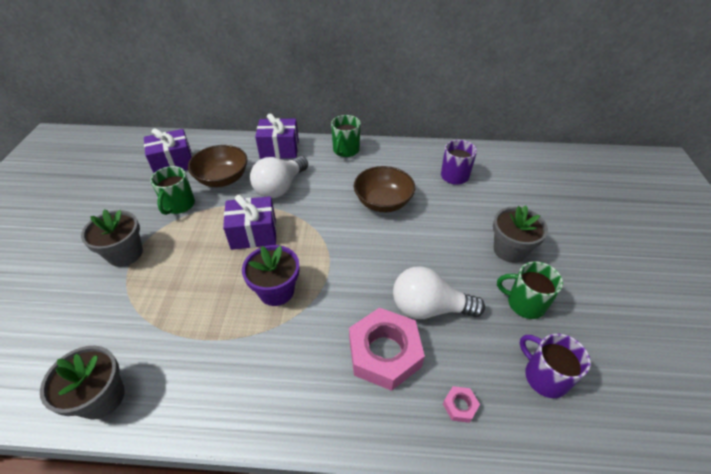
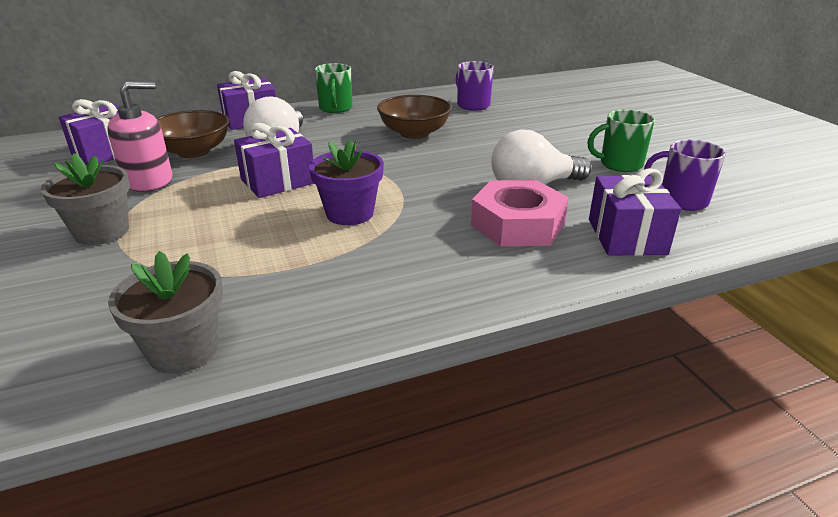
camera: 25 degrees left, 15 degrees down
green mug [150,166,195,215] -> pink soap dispenser [107,81,172,192]
pink nut [443,386,480,423] -> purple gift [589,168,681,256]
grey flower pot [493,205,548,263] -> none

